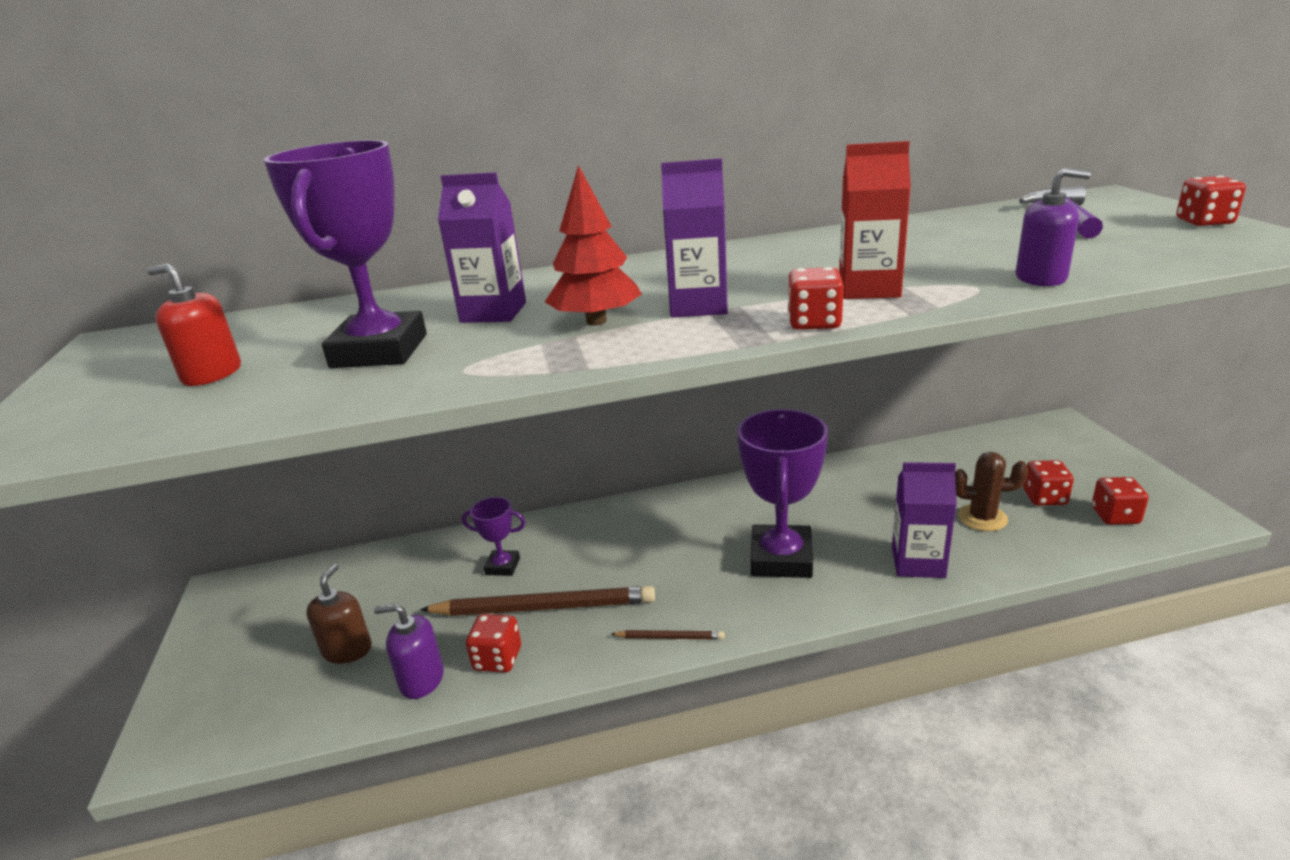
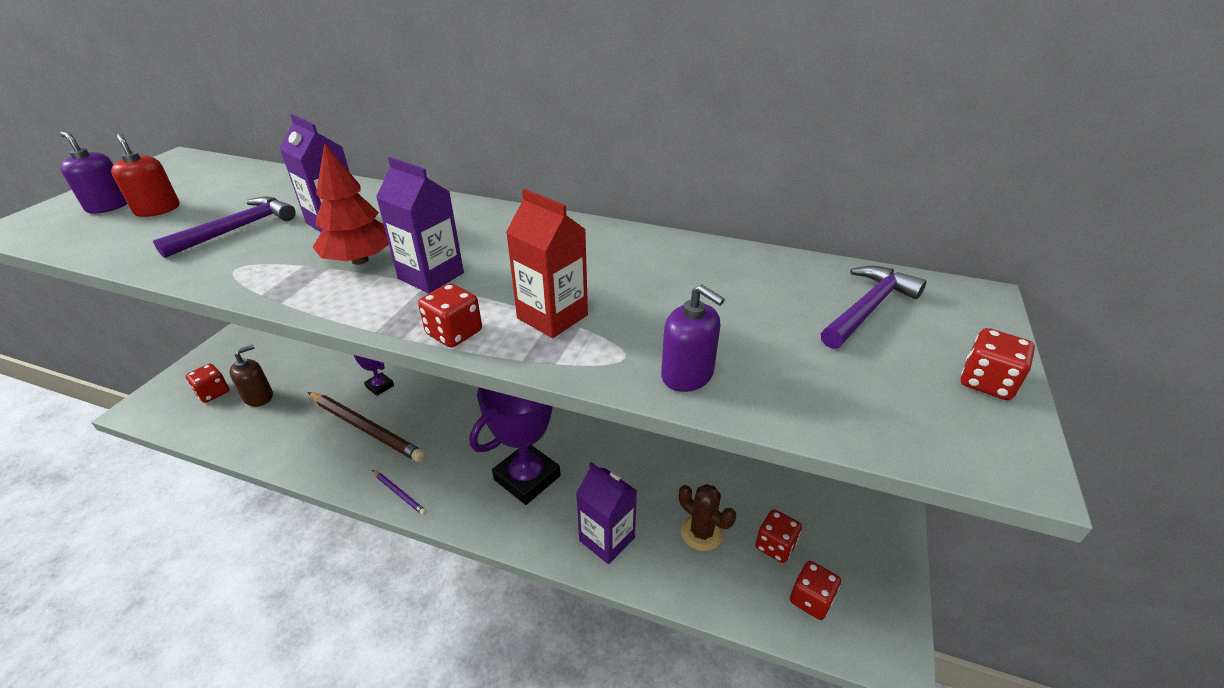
camera: 30 degrees right, 10 degrees up
purple trophy [264,140,427,368] -> purple hammer [153,197,296,258]
purple soap dispenser [374,604,444,699] -> purple soap dispenser moved to [60,132,127,214]
red dice [466,614,521,673] -> red dice moved to [186,364,229,403]
brown pencil [611,630,725,640] -> purple pencil [372,470,427,515]

